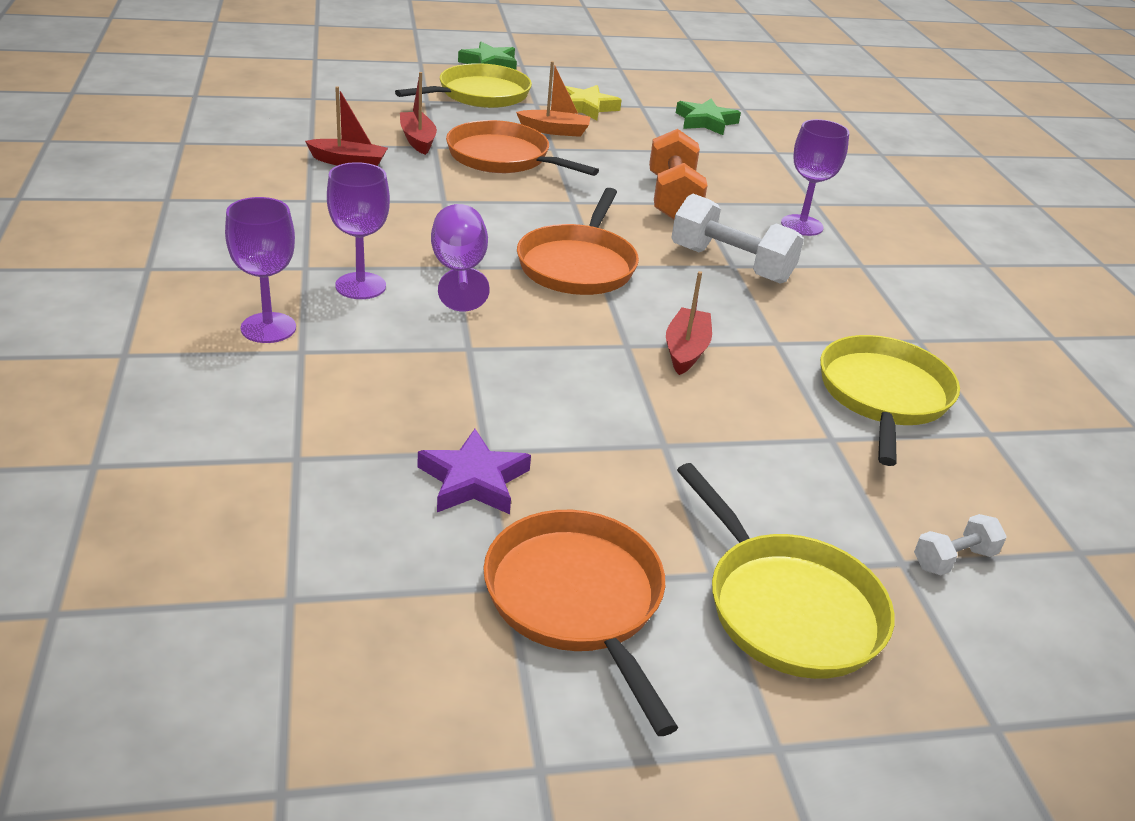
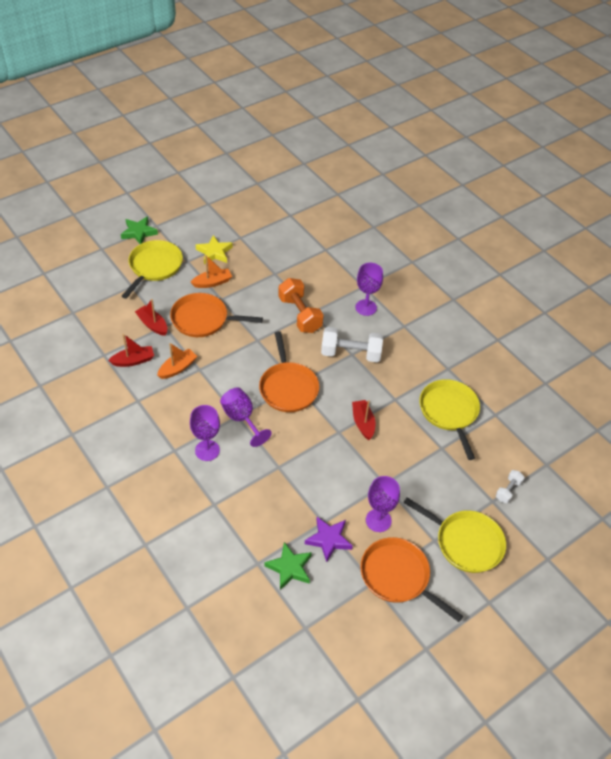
camera: 25 degrees left, 15 degrees up
purple goblet [225,197,296,343] -> purple goblet moved to [366,476,400,532]
green star [676,98,741,135] -> green star moved to [264,542,312,590]
none -> orange boat [157,343,197,379]

